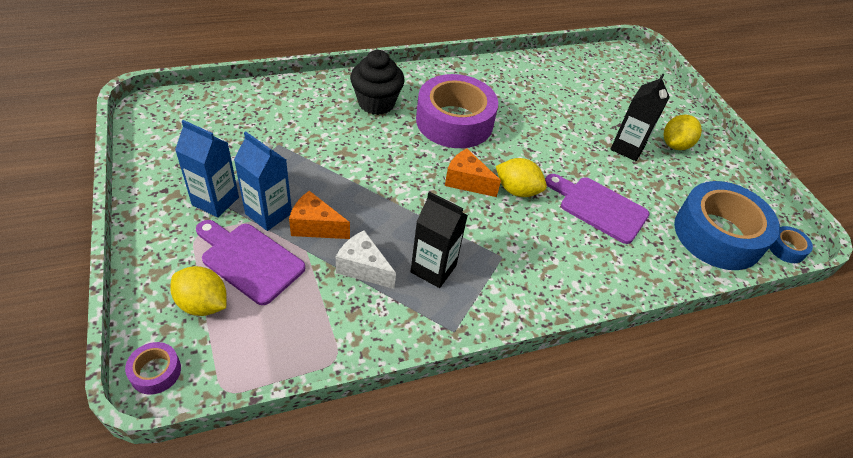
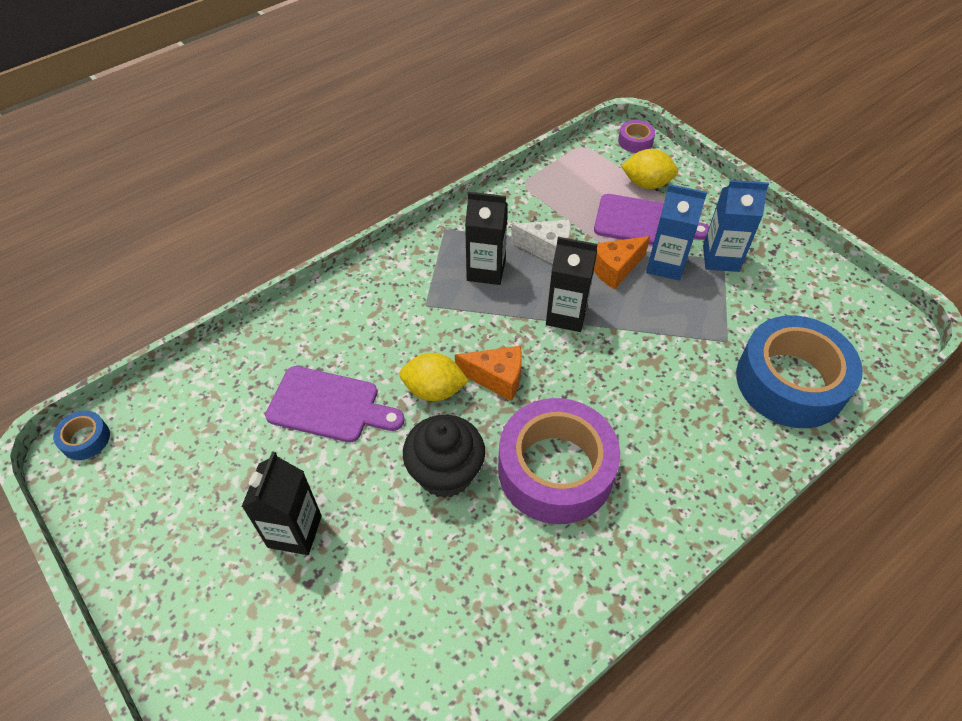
camera: 165 degrees right, 5 degrees up
orange cheese [289,191,350,239] -> orange cheese turned 150 degrees clockwise [594,236,650,290]
black cupcake [350,50,405,115] -> black cupcake moved to [403,415,485,498]
yellow lemon [663,114,702,150] -> none
blue tape [674,181,780,270] -> blue tape moved to [736,315,863,428]
none -> black carton [546,237,598,332]

